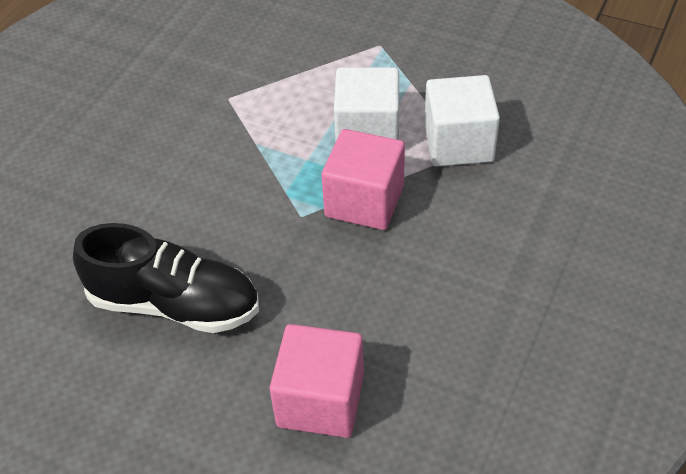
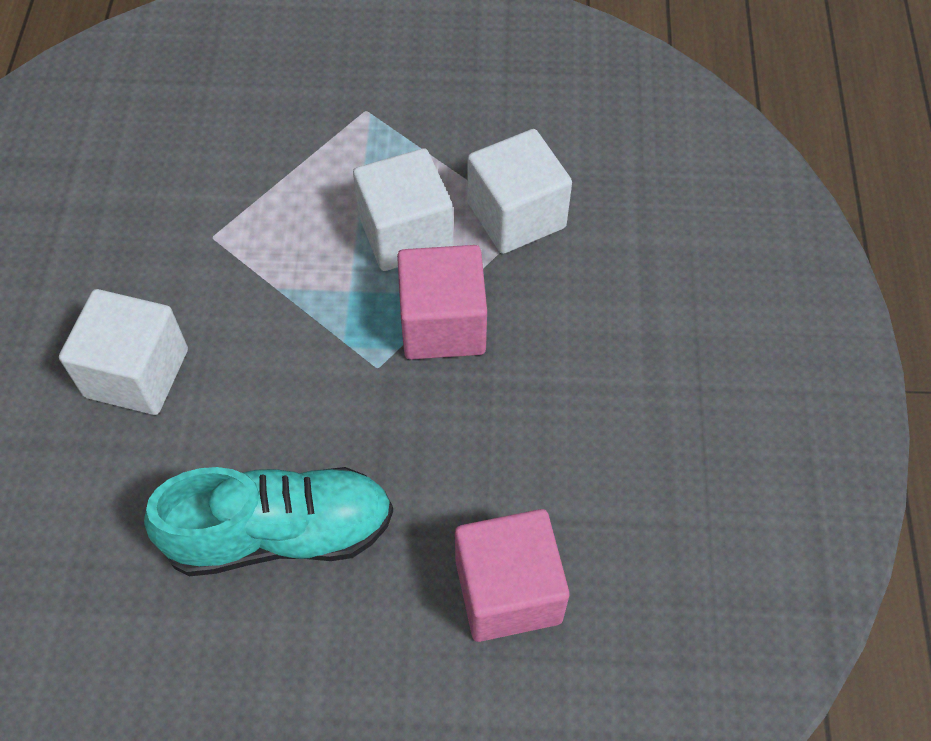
camera: 25 degrees left, 10 degrees up
black shoe [73,223,259,333] -> turquoise shoe [144,467,393,576]
none -> white cube [59,289,188,415]

